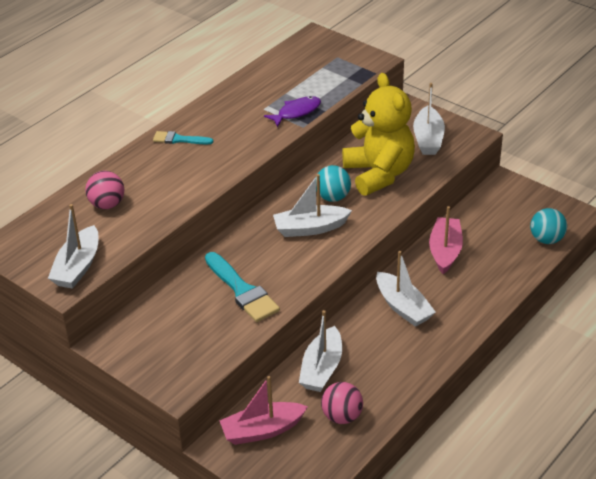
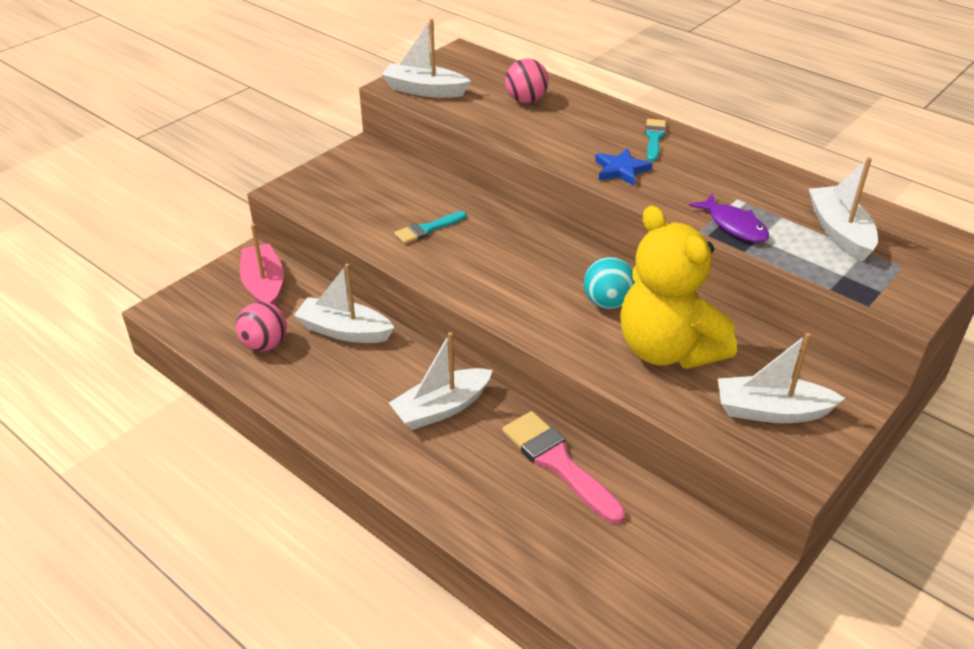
camera: 90 degrees right, 0 degrees up
turquoise brush [205,252,280,322] -> turquoise brush [394,211,467,244], size x0.59
white boat [273,174,352,237] -> white boat moved to [809,157,878,262]
yellow teddy bear [342,73,415,196] -> yellow teddy bear turned 75 degrees clockwise [620,205,737,369]
pink boat [429,206,463,274] -> pink brush [502,411,625,524]
turquoise ball [530,208,567,244] -> none
none -> blue star [595,148,652,186]

